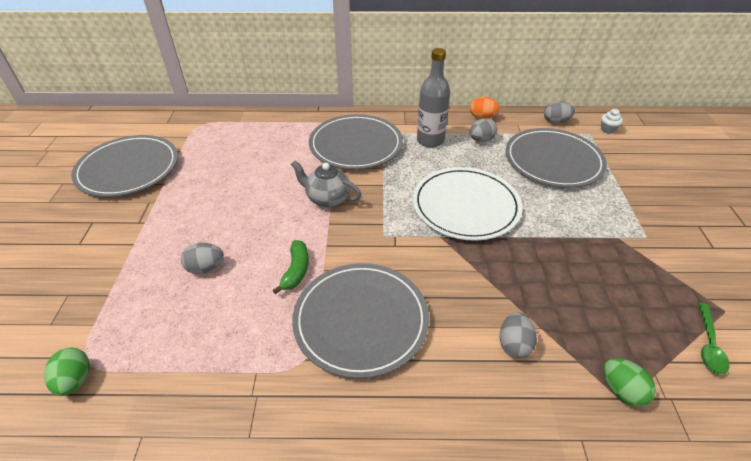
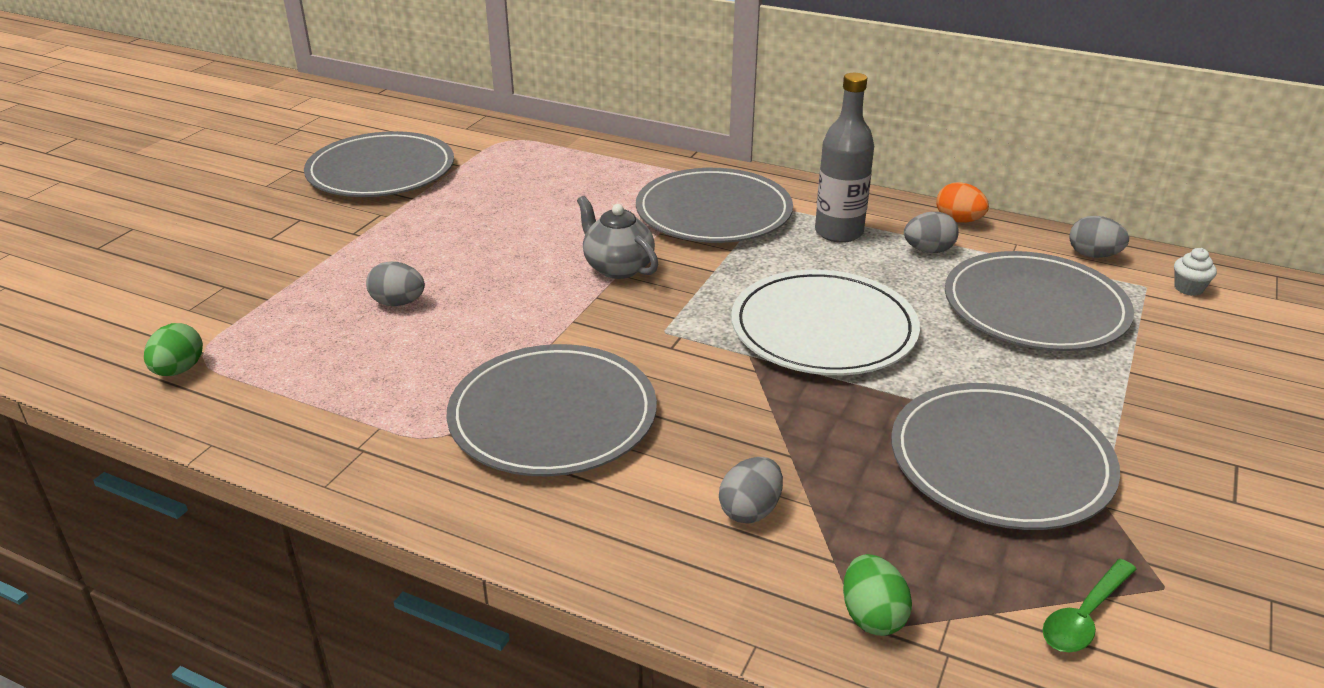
camera: 25 degrees right, 10 degrees down
green banana [273,240,309,294] -> none
none -> grey plate [891,383,1120,530]

